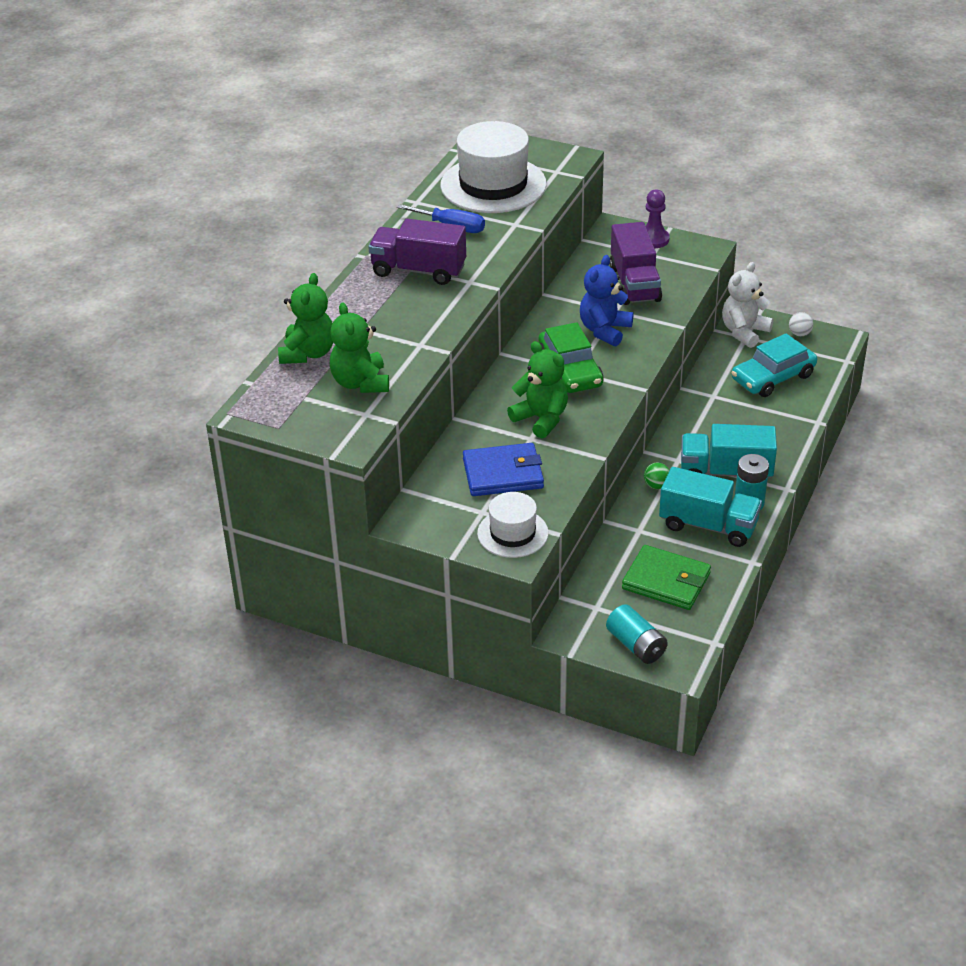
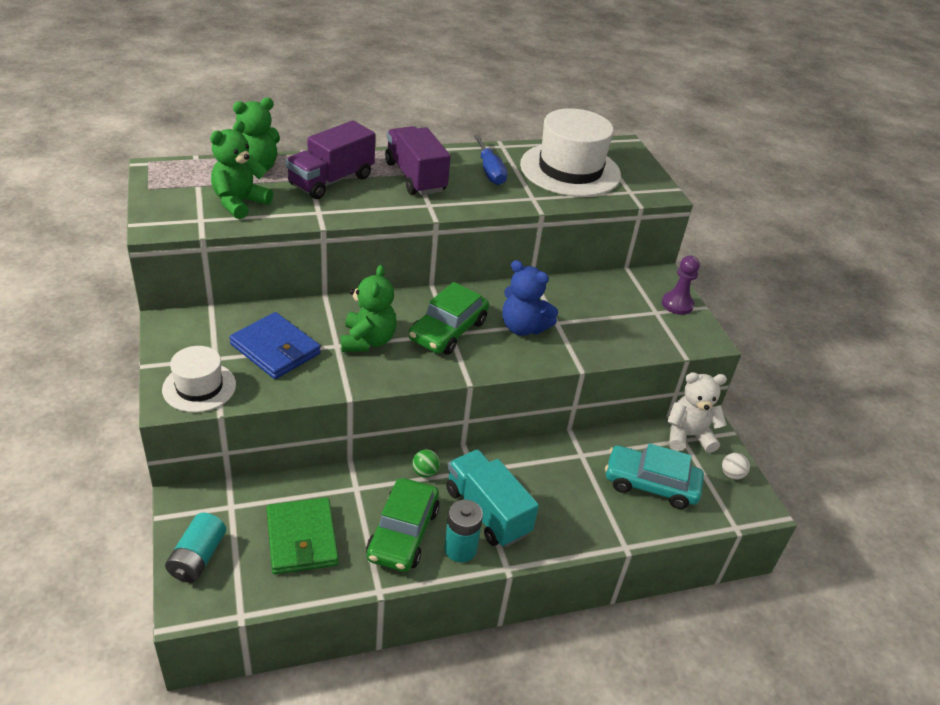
camera: 45 degrees right, 0 degrees up
blue teddy bear [580,255,633,346] -> blue teddy bear turned 135 degrees counterclockwise [502,260,558,336]
purple truck [609,222,662,305] -> purple truck moved to [286,120,375,199]
turquoise truck [659,467,762,547] -> green car [366,478,440,572]

